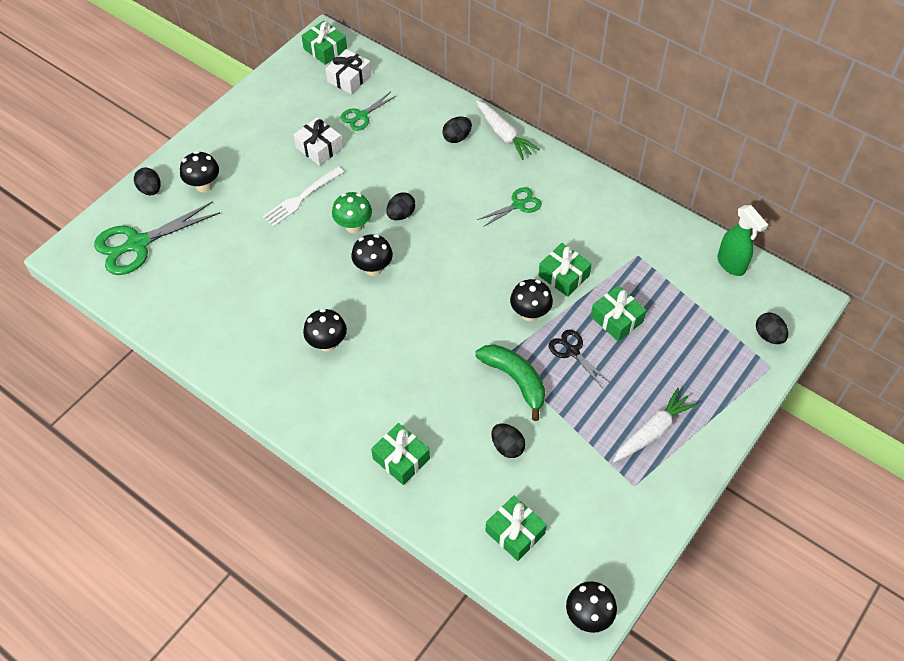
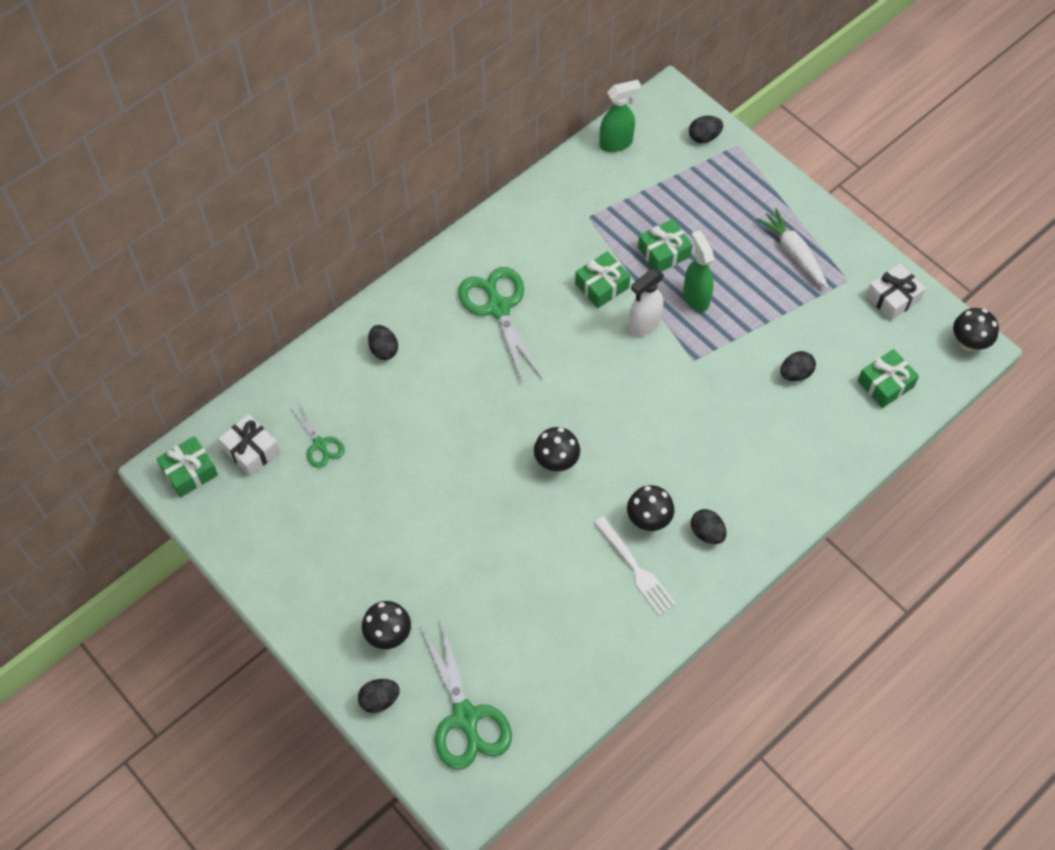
camera: 80 degrees left, 5 degrees up
white fork [263,166,344,227] -> white fork moved to [594,516,676,615]
white gift [293,118,343,166] -> white gift moved to [866,263,926,321]
green mushroom [332,192,372,233] -> none
green gift [371,423,430,485] -> none
black egg [386,192,416,220] -> black egg moved to [691,509,727,544]
green banana [475,344,545,421] -> none
white carrot [476,100,540,160] -> none
green scissors [477,187,542,227] -> green scissors [458,267,543,385], size x1.83
black mushroom [510,279,553,322] -> white spray bottle [628,269,664,337]
black scissors [549,330,611,387] -> green spray bottle [683,230,714,312]

